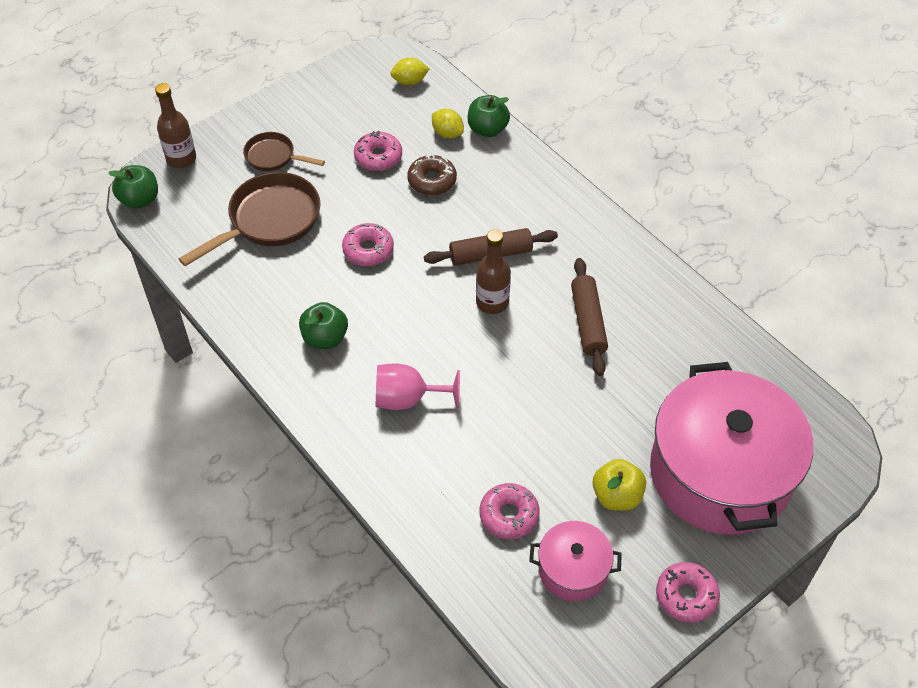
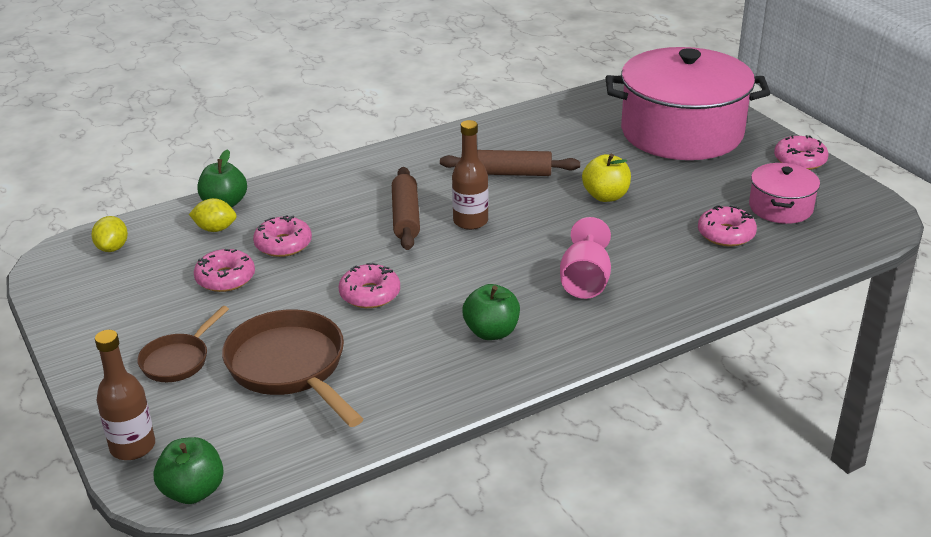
camera: 80 degrees left, 20 degrees down
brown donut [407,154,457,195] -> pink donut [253,215,312,257]
yellow lemon [432,109,464,139] -> yellow lemon turned 45 degrees clockwise [189,198,237,232]
yellow apple [593,459,646,511] -> yellow apple moved to [582,154,631,202]

